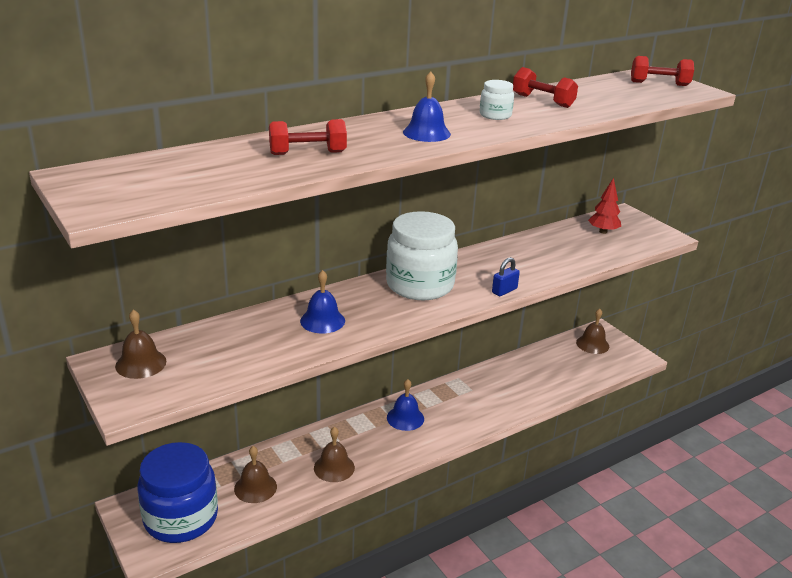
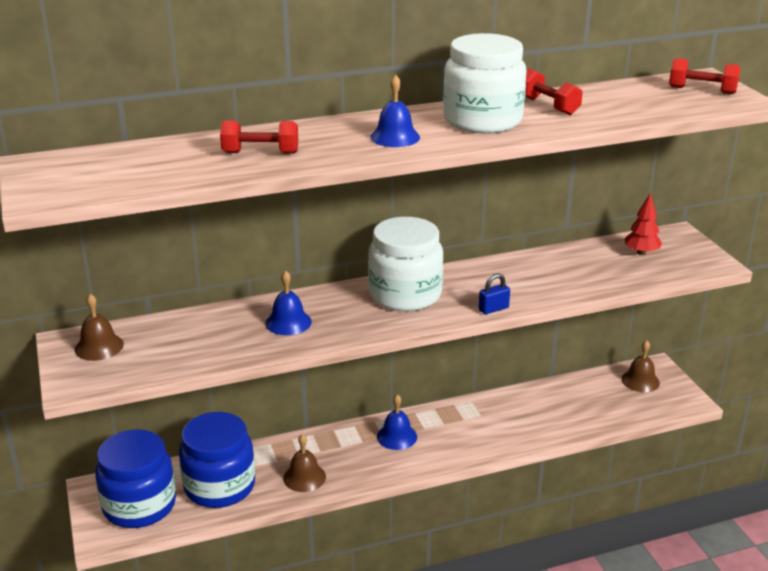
camera: 15 degrees right, 0 degrees up
brown bell [234,446,277,503] -> blue jar [179,412,255,508]
white jar [480,80,514,120] -> white jar [443,33,527,133], size x2.28

